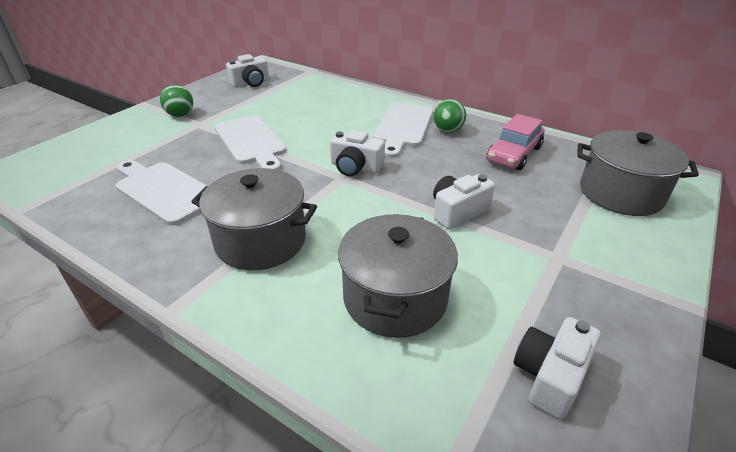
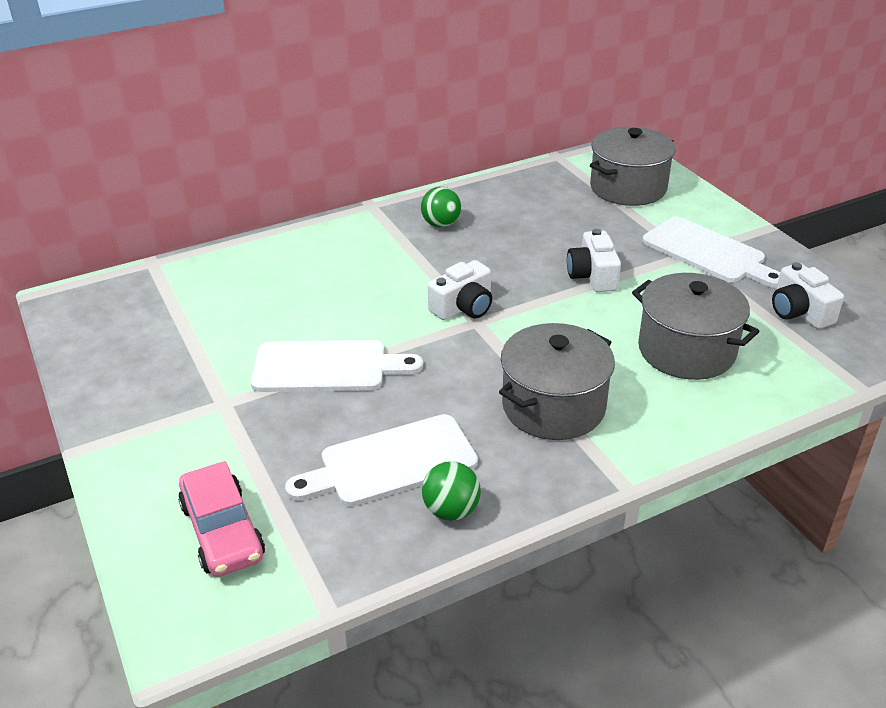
camera: 60 degrees left, 0 degrees up
green ball [160,85,193,117] -> green ball moved to [422,461,481,521]
white camera [226,54,269,87] -> none
white cutting board [373,103,433,158] -> white cutting board moved to [642,216,780,288]
pink car [486,114,545,170] -> pink car moved to [178,461,265,577]

